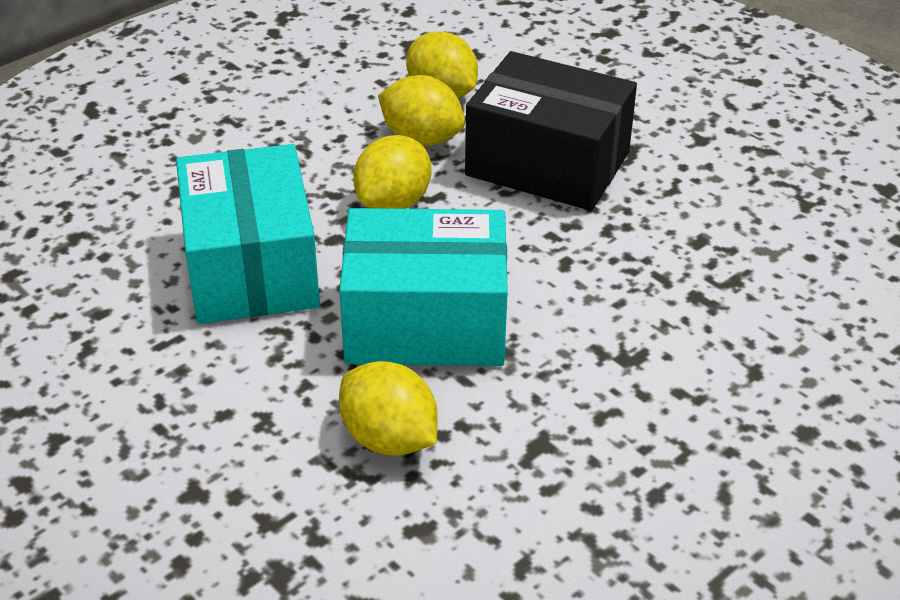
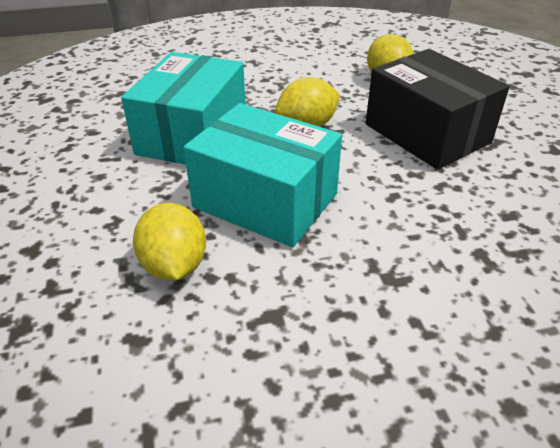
camera: 30 degrees right, 0 degrees up
yellow lemon [378,75,465,146] -> none

